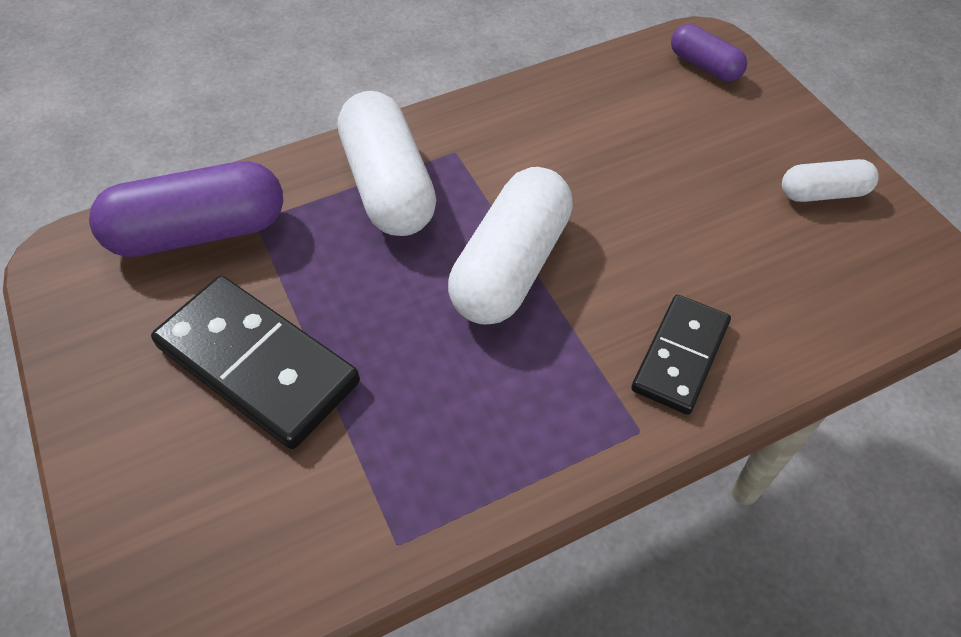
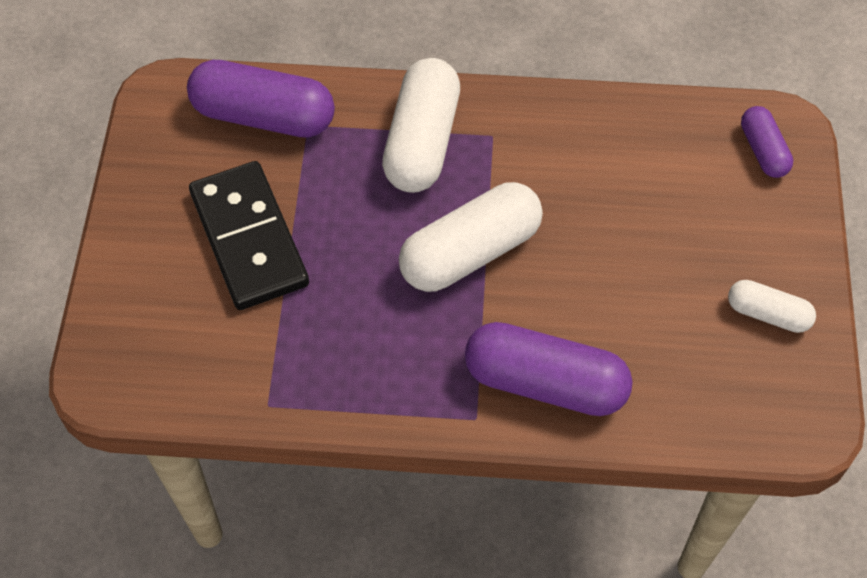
camera: 30 degrees right, 5 degrees up
black domino [631,295,731,415] -> purple capsule [465,322,633,416]

